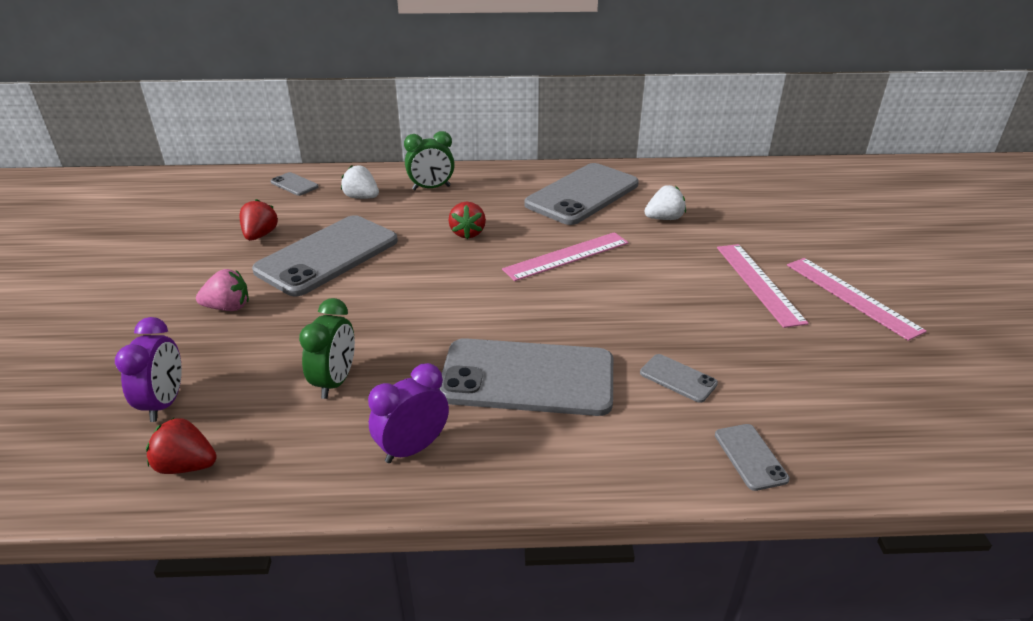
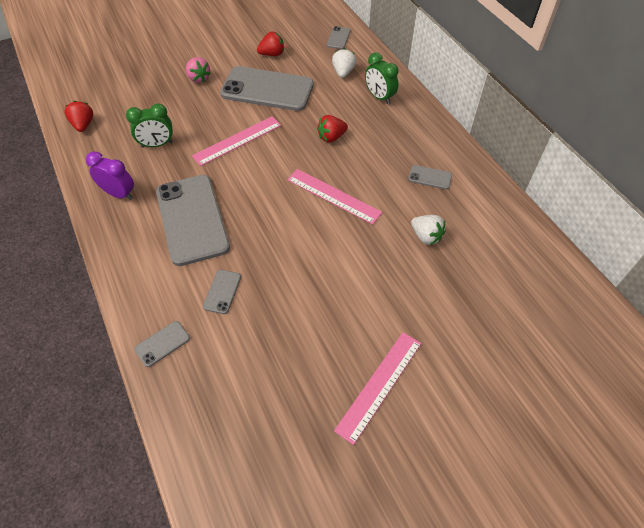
camera: 65 degrees right, 20 degrees up
purple clock [115,317,182,422] -> none
grey phone [524,163,639,225] -> grey phone [408,165,452,189], size x0.42
pink ruler [717,244,809,328] -> pink ruler moved to [192,116,281,166]

